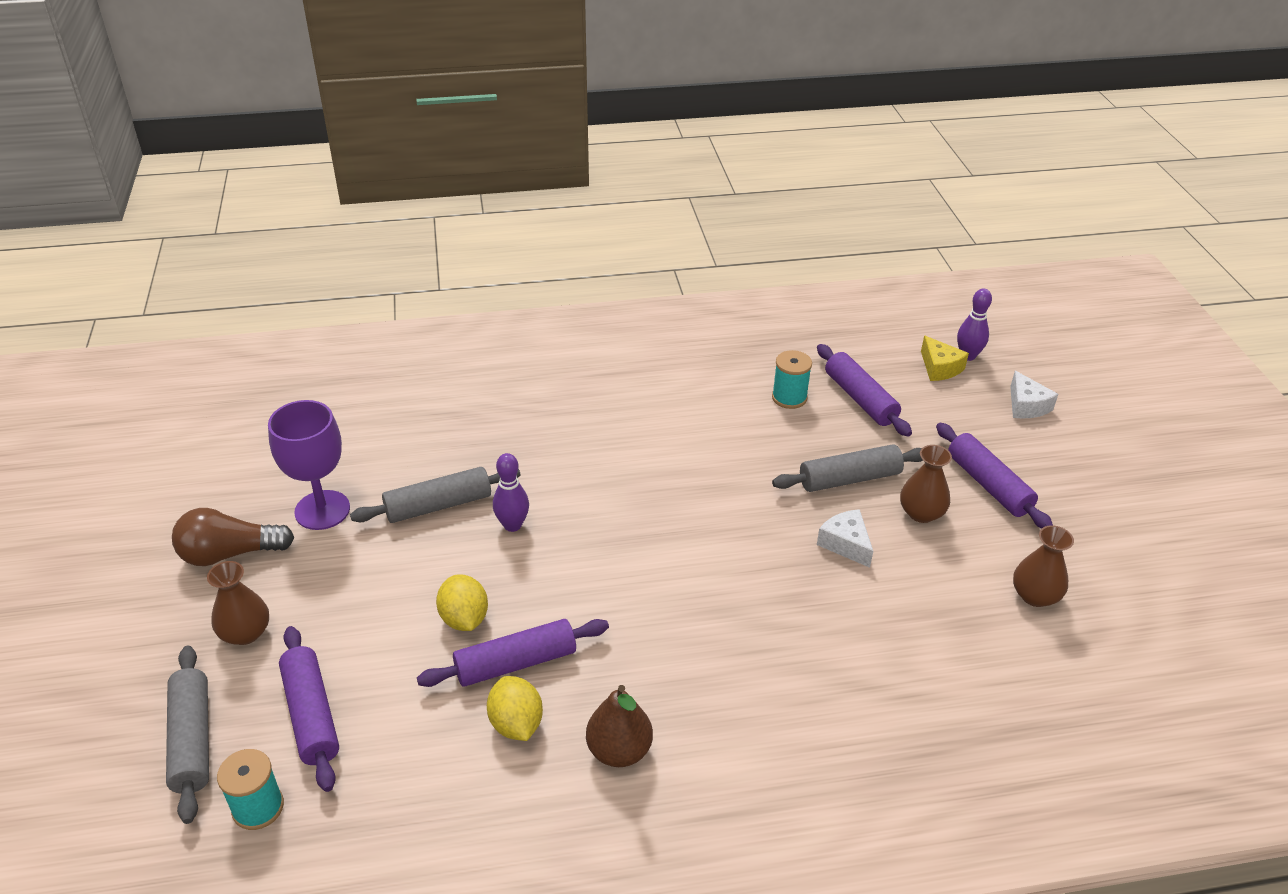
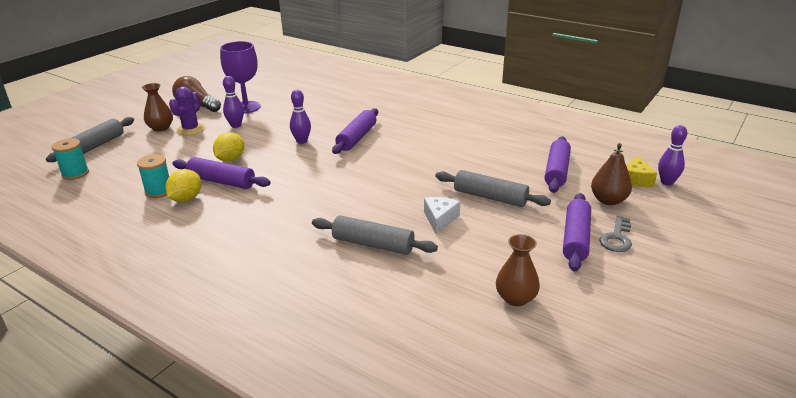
camera: 45 degrees right, 10 degrees down
purple rolling pin [279,626,339,792] -> purple rolling pin moved to [332,108,378,154]
grey rolling pin [350,467,521,523] -> grey rolling pin moved to [312,215,438,255]
brown pear [586,685,653,767] -> brown pear moved to [591,143,632,205]
turquoise spool [772,350,812,409] -> turquoise spool moved to [137,154,169,198]
brown vase [900,445,952,523] -> none
white cheese [1010,371,1058,419] -> none
none -> purple cactus [169,87,205,135]
none -> purple bowling pin [223,76,244,128]
none -> grey key [599,216,632,252]

